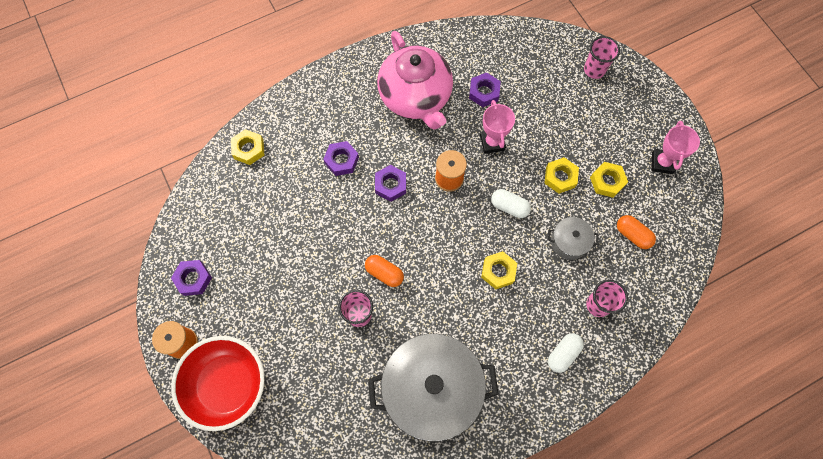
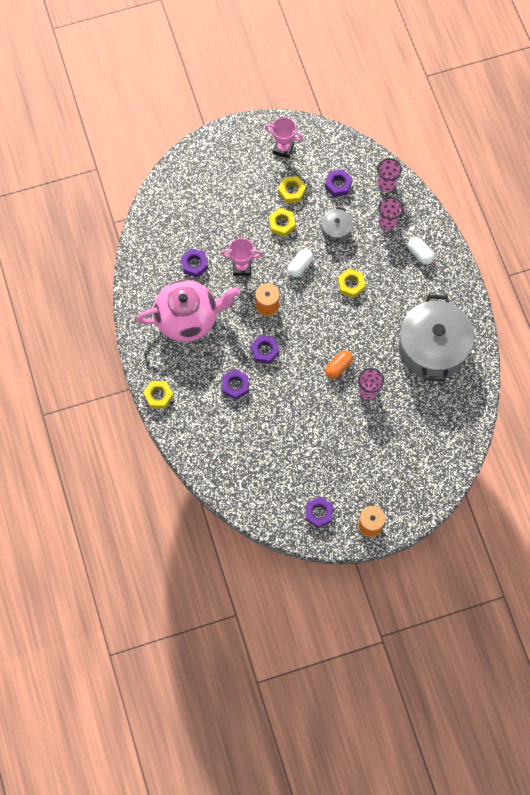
camera: 80 degrees left, 0 degrees up
red bowl [171,336,265,431] -> none
yellow nut [231,129,265,165] -> yellow nut moved to [143,381,173,409]
pink cup [584,36,620,79] -> pink cup moved to [377,158,402,192]
orange capsule [617,215,656,249] -> purple nut [325,169,353,197]

